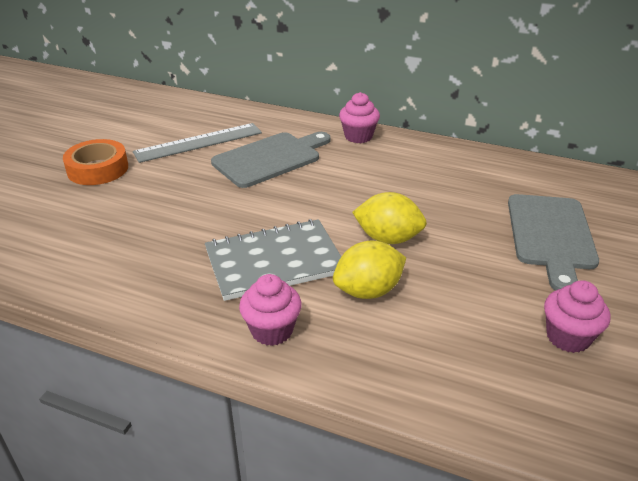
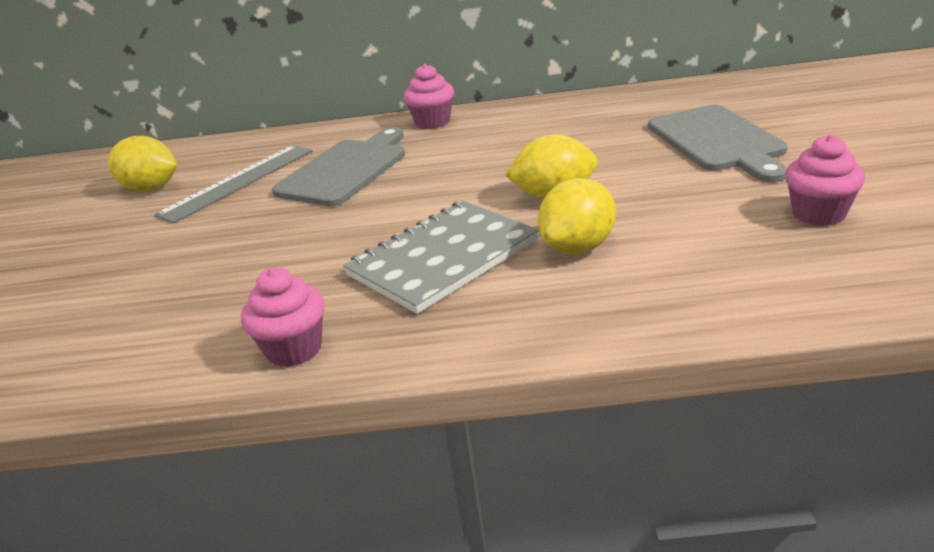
camera: 20 degrees left, 5 degrees down
orange tape [63,139,128,185] -> none
pink cupcake [239,274,302,346] -> pink cupcake moved to [241,267,325,367]
none -> yellow lemon [107,136,177,192]

